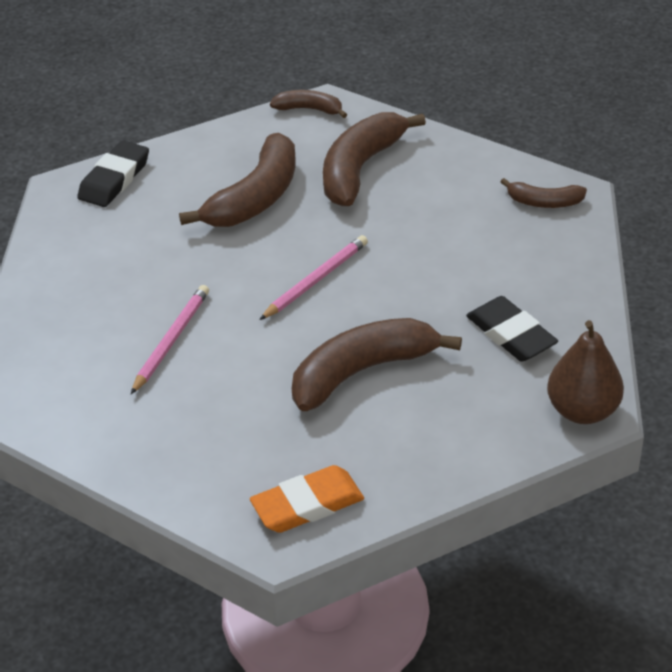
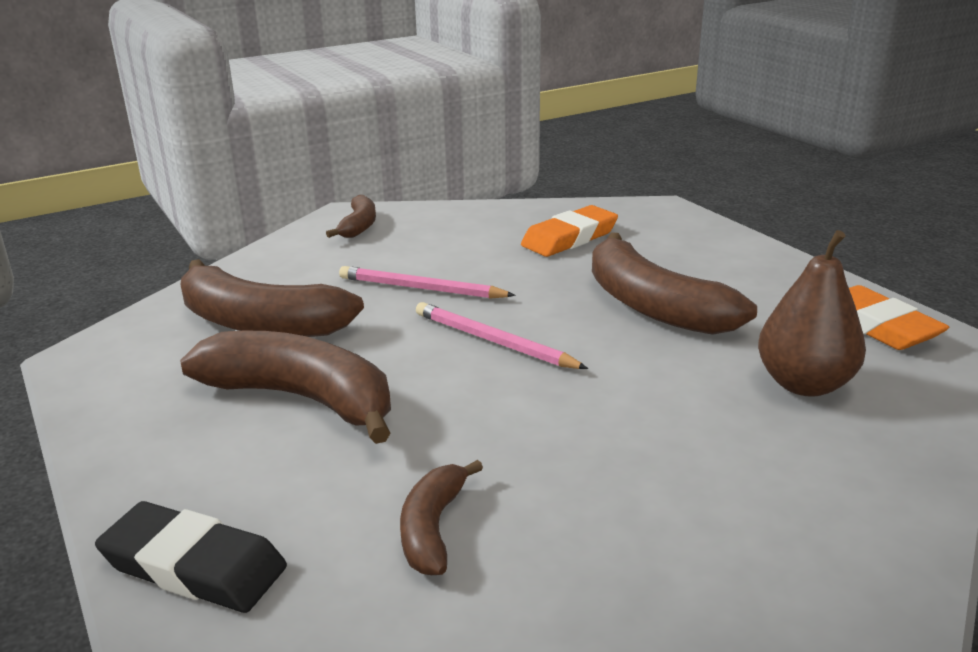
camera: 95 degrees left, 15 degrees down
pink pencil [131,285,209,394] -> pink pencil moved to [339,266,516,299]
brown banana [270,90,347,118] -> brown banana moved to [400,460,483,575]
black eraser [466,296,558,362] -> orange eraser [521,205,618,257]
brown pear [547,320,624,424] -> brown pear moved to [758,230,866,397]

